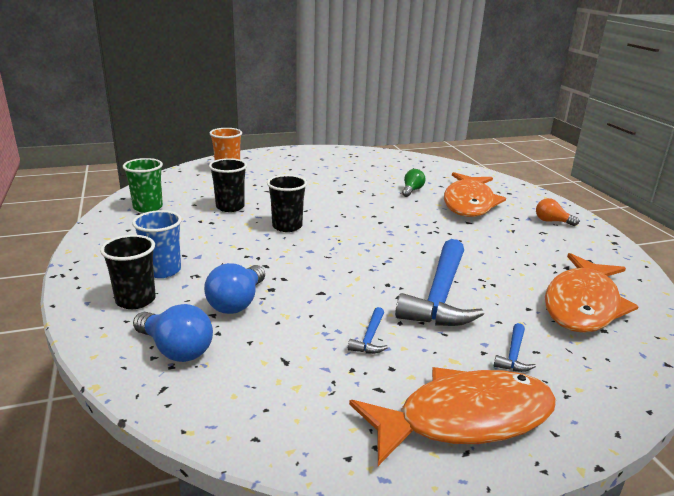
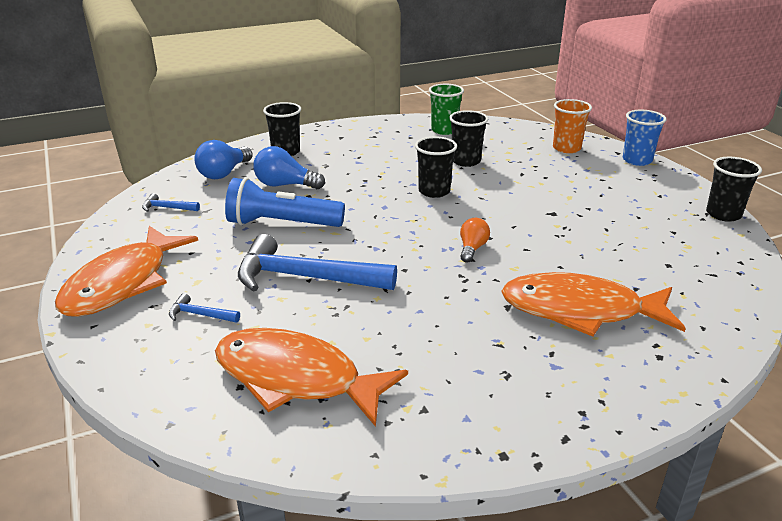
camera: 85 degrees right, 5 degrees up
blue cup [132,210,182,278] -> blue cup moved to [623,110,667,166]
blue hammer [348,307,388,354] -> blue hammer moved to [142,193,200,212]
orange fish [349,367,556,466] -> orange fish turned 45 degrees clockwise [55,226,198,317]
green light bulb [402,169,425,197] -> none
orange light bulb [536,198,579,226] -> orange light bulb moved to [460,218,490,262]
none -> blue flashlight [225,177,345,227]
none -> black cup [706,157,762,222]

